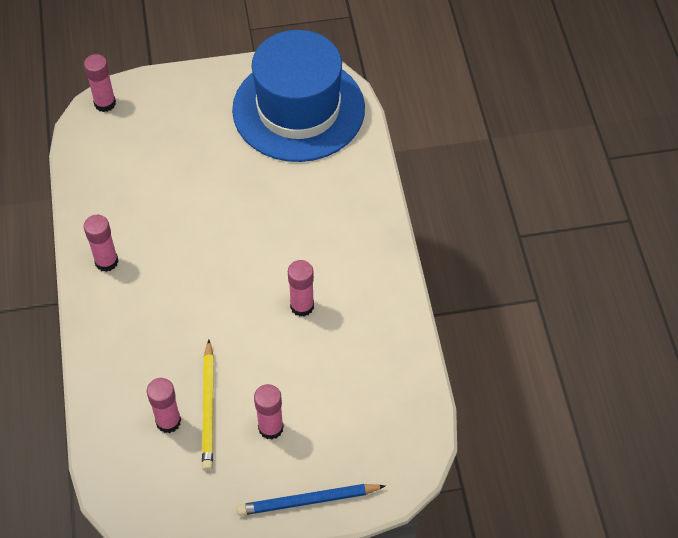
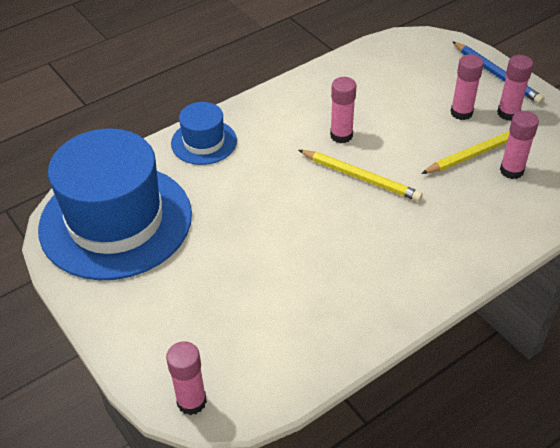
camera: 115 degrees left, 10 degrees down
pink glue stick [84,215,118,272] -> pink glue stick moved to [497,55,533,121]
none -> blue hat [171,102,237,165]
none -> yellow pencil [299,150,423,201]

